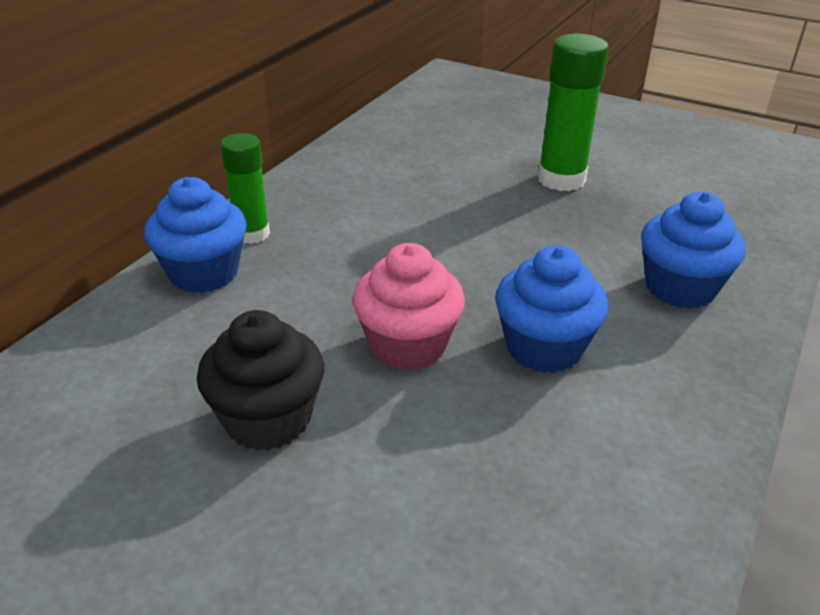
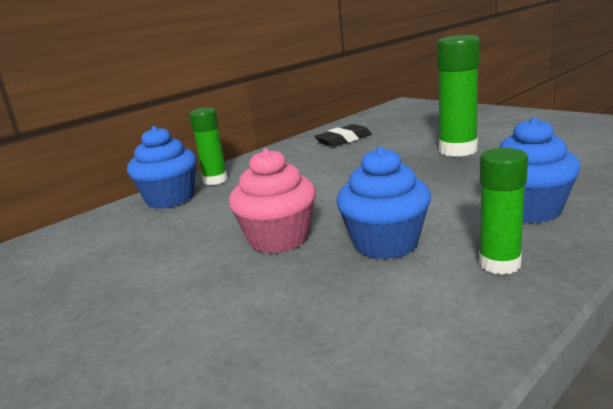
camera: 20 degrees right, 15 degrees down
black cupcake [197,310,324,451] -> none
none -> black eraser [314,124,372,147]
none -> green glue stick [479,148,528,275]

